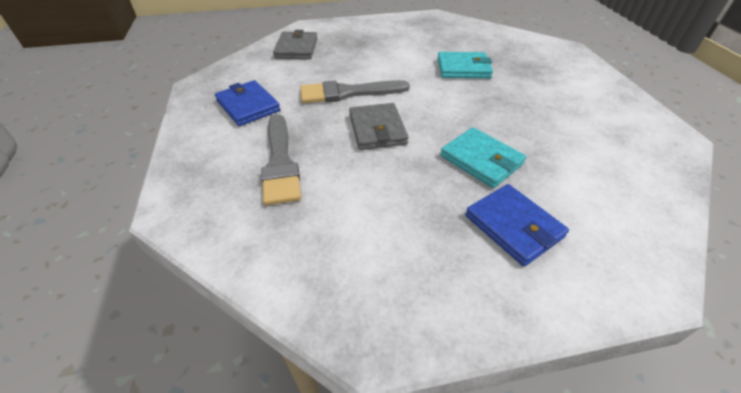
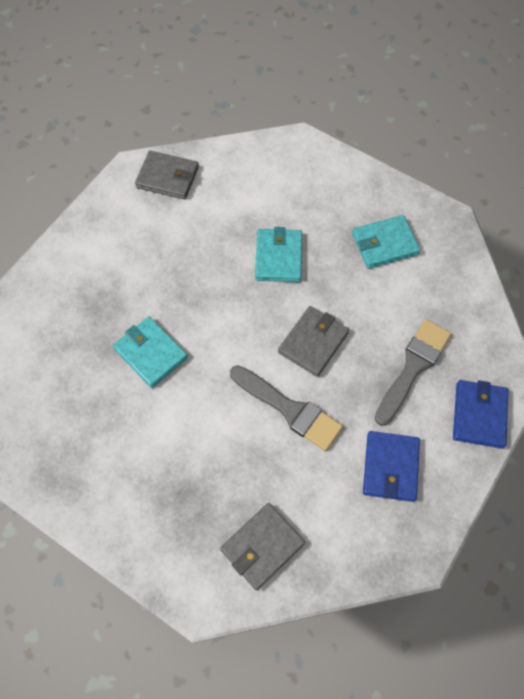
camera: 135 degrees left, 20 degrees up
blue wallet [465,184,569,267] -> blue wallet moved to [453,380,508,449]
none -> grey wallet [135,151,199,200]
none -> turquoise wallet [352,215,420,269]

